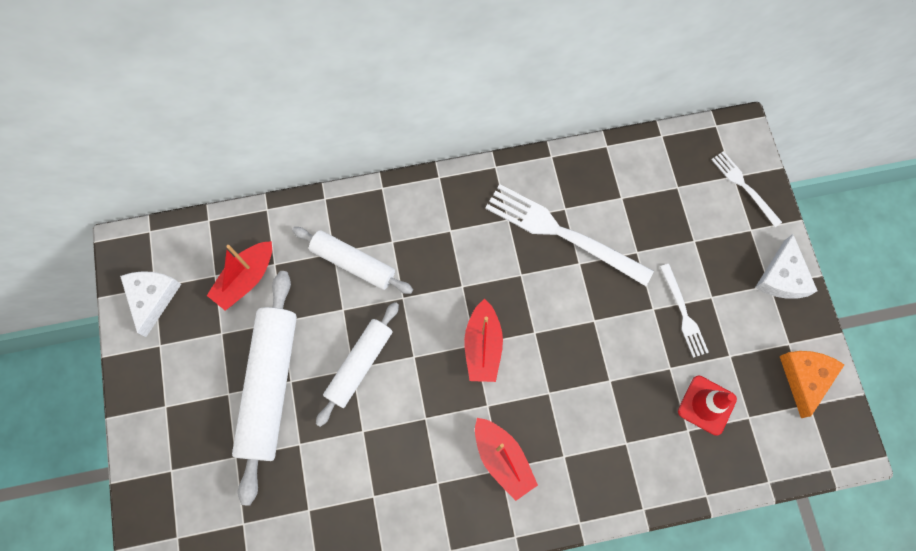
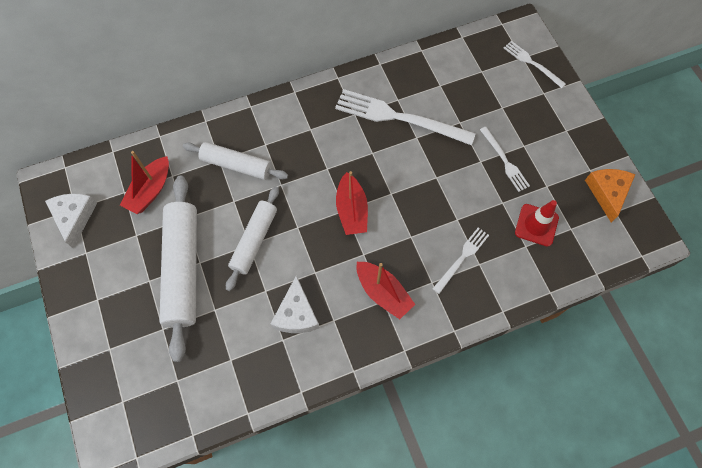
camera: 10 degrees left, 5 degrees down
white cheese [755,234,817,299] -> white cheese moved to [270,276,320,333]
none -> white fork [432,227,489,294]

